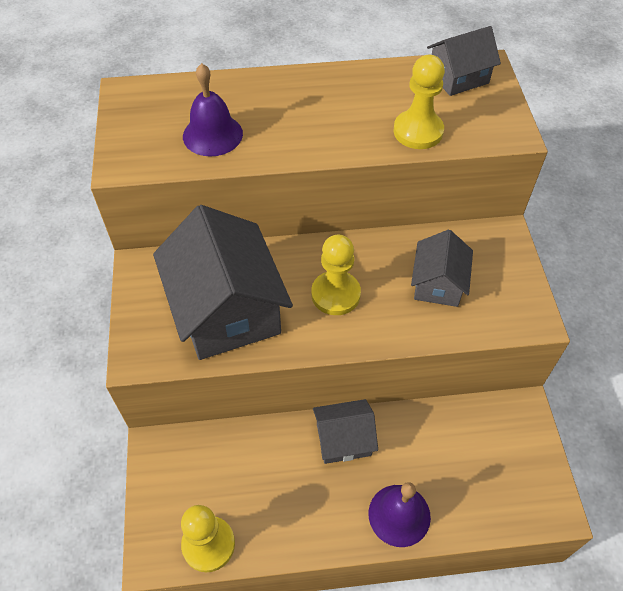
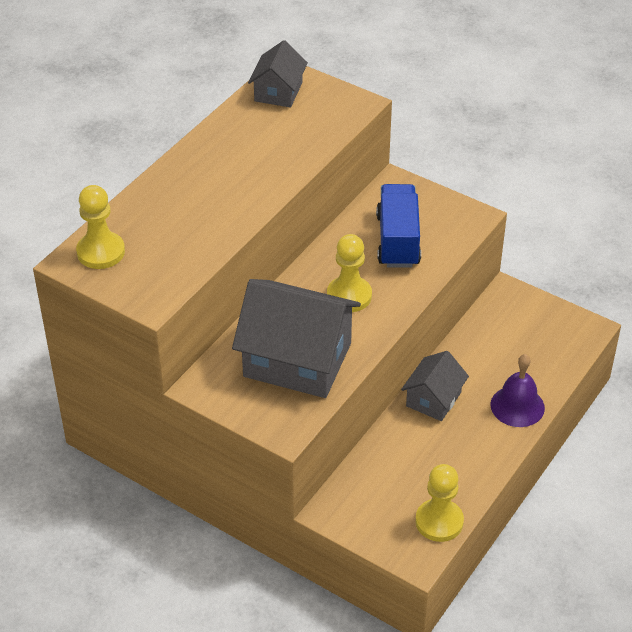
camera: 50 degrees left, 10 degrees down
purple bell [183,63,243,157] -> none
yellow pawn [394,55,445,149] -> yellow pawn moved to [76,185,125,269]
grey house [411,230,473,307] -> blue truck [376,184,421,268]

